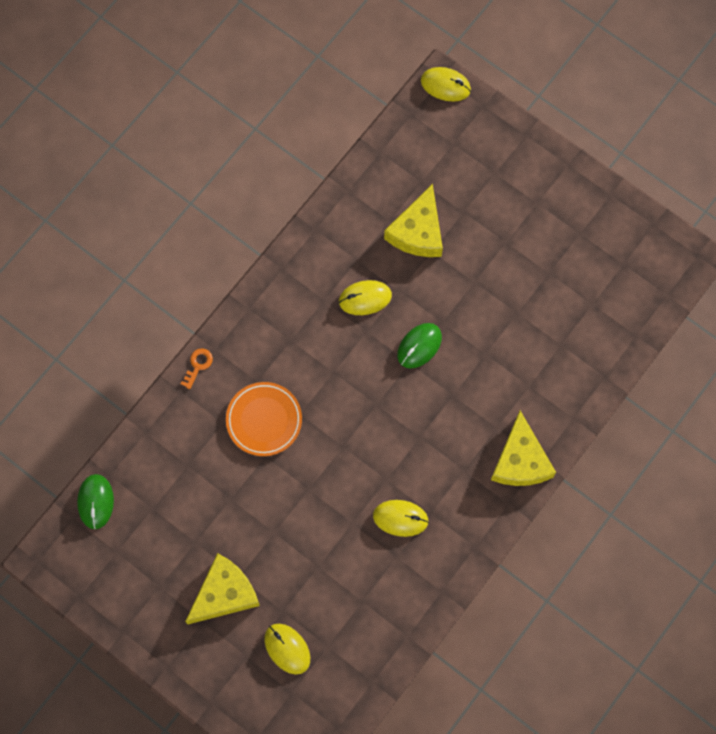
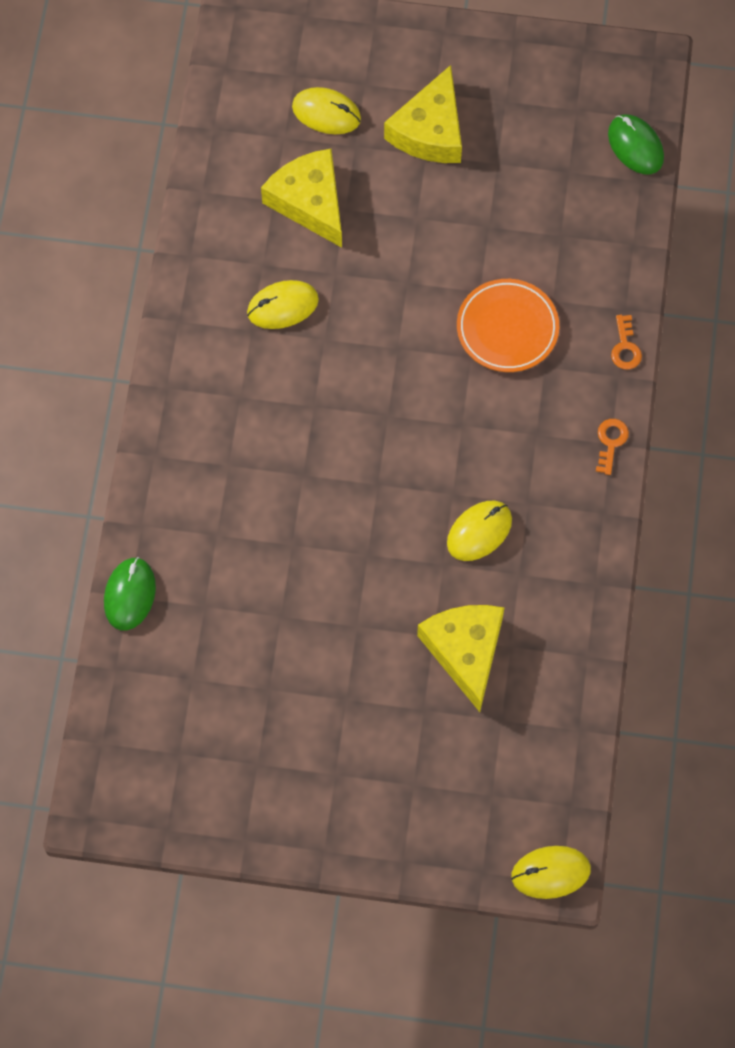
camera: 150 degrees right, 5 degrees down
green mouse [397,323,442,369] -> green mouse moved to [104,557,156,630]
yellow cheese [491,411,556,486] -> yellow cheese moved to [261,149,342,248]
none -> orange key [596,419,629,475]

